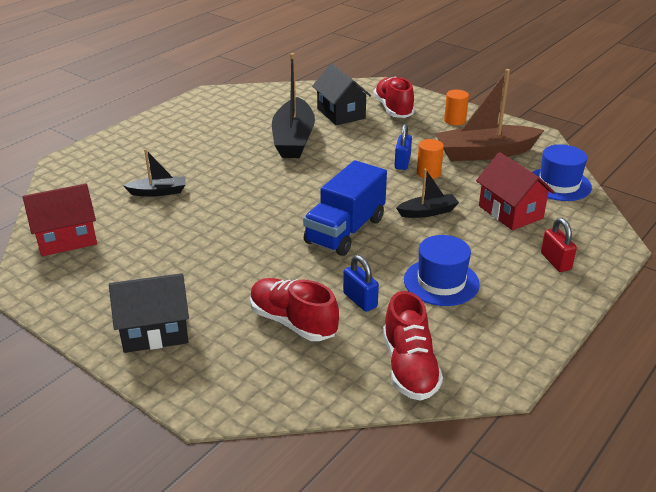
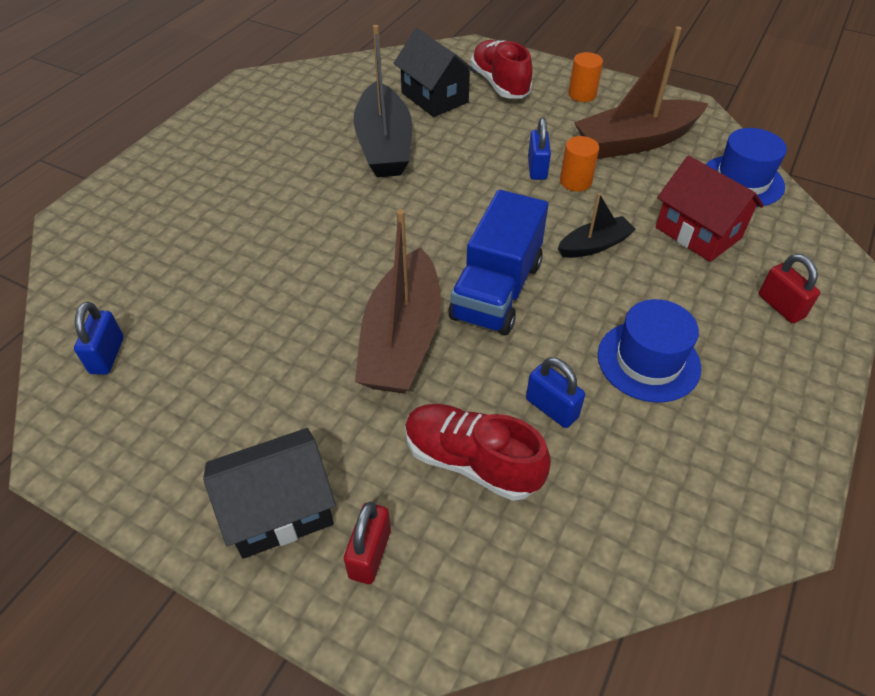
camera: 10 degrees left, 15 degrees up
red house [23,184,97,256] -> blue padlock [74,302,124,375]
black boat [123,149,186,197] -> none
red shoe [383,291,443,401] -> none
none -> red padlock [344,501,391,584]
none -> brown boat [355,209,441,393]

